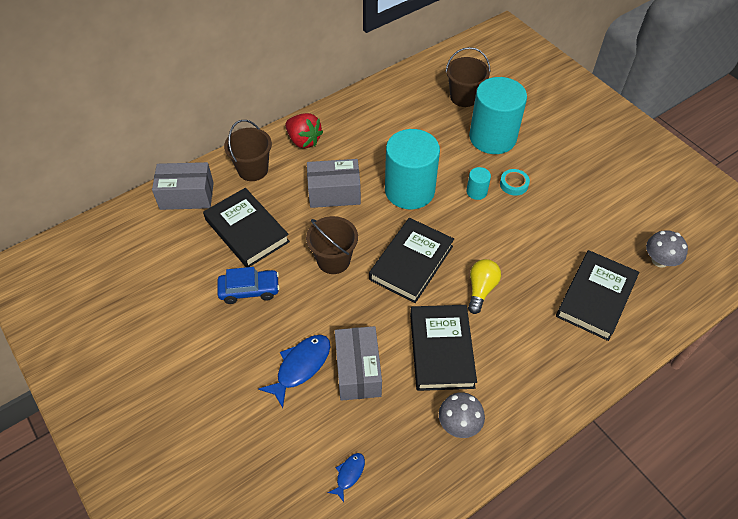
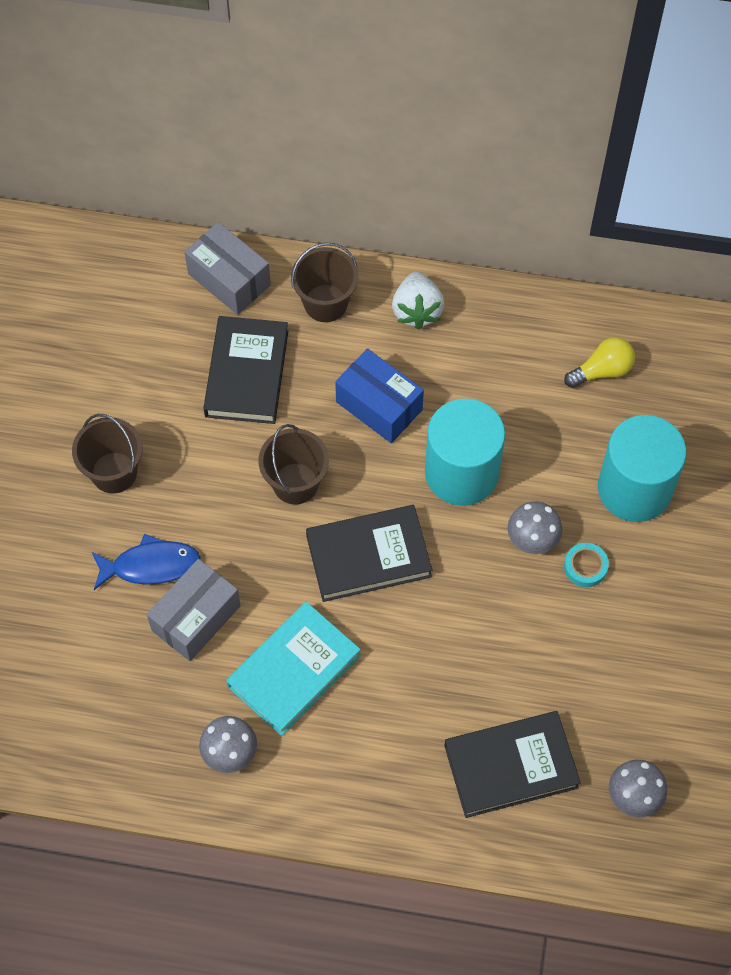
camera: 45 degrees right, 10 degrees up
blue car [217,267,280,304] -> none
red strawberry [285,113,323,148] -> white strawberry [392,272,445,330]
grey box [307,159,361,208] -> blue box [335,348,424,443]
blue fish [328,453,365,502] -> none
black book [410,305,477,391] -> turquoise book [226,602,361,736]
brown bucket [446,47,490,107] -> brown bucket moved to [72,414,143,494]
turquoise cylinder [466,167,491,200] -> grey mushroom [508,501,562,554]
yellow light bulb [468,259,501,314] -> yellow light bulb moved to [564,337,635,388]

